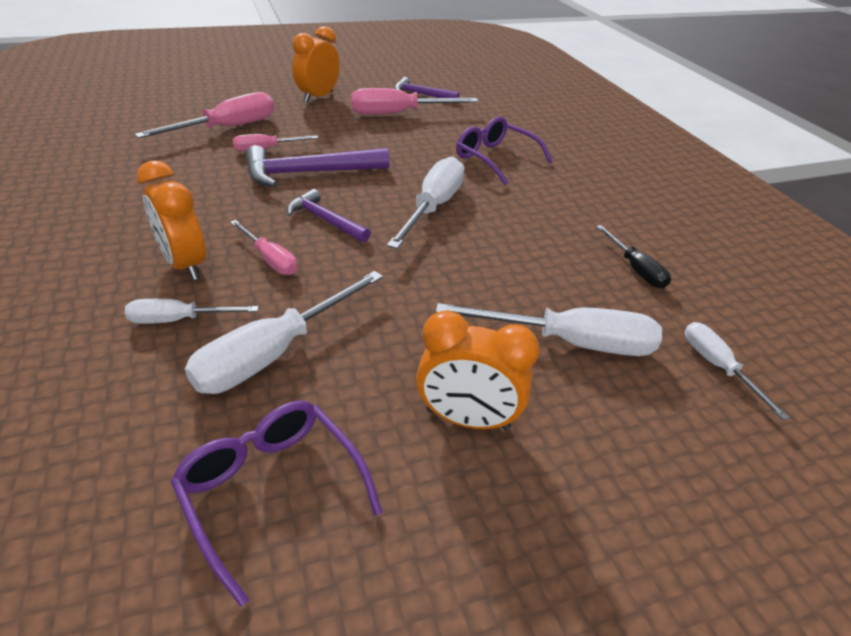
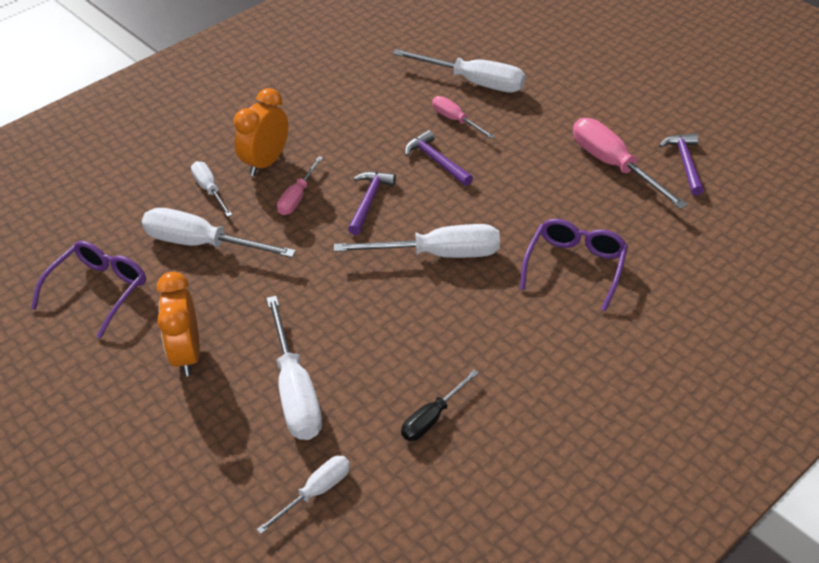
camera: 70 degrees right, 5 degrees up
pink screwdriver [134,92,274,138] -> white screwdriver [393,49,525,93]
purple hammer [246,145,390,187] -> purple hammer [405,130,473,186], size x0.62
orange clock [292,26,340,103] -> none

